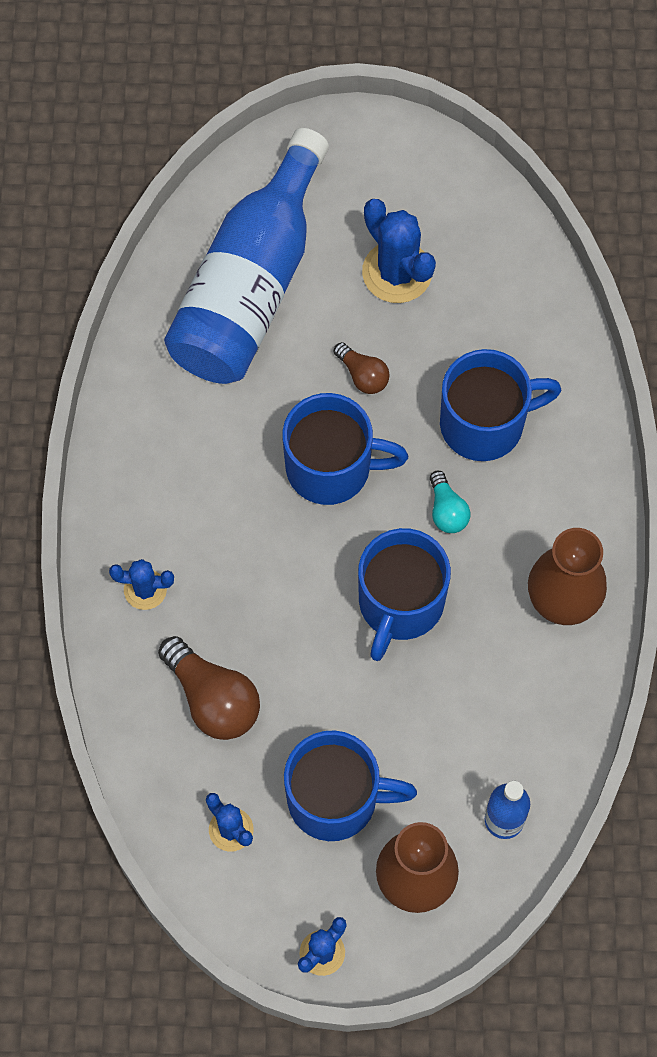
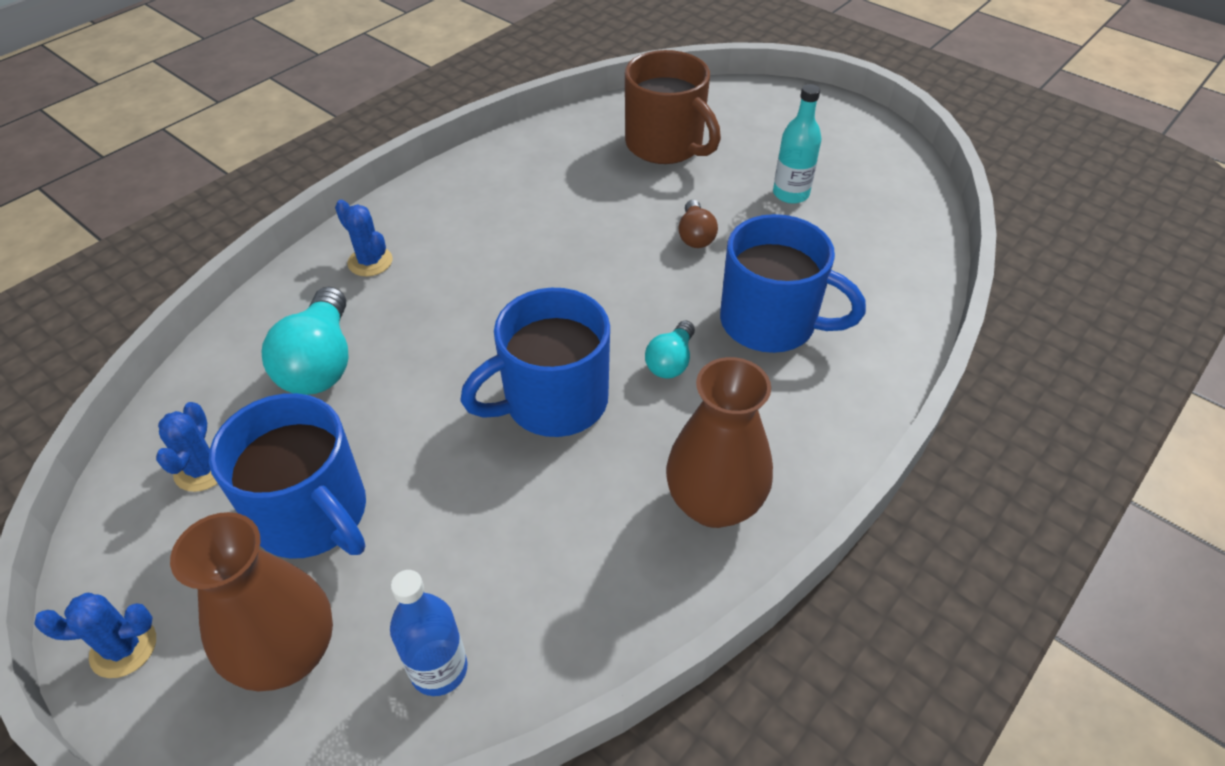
camera: 40 degrees right, 20 degrees down
brown light bulb [158,636,260,740] -> turquoise light bulb [262,286,348,395]
blue bottle [164,128,329,384] -> brown mug [625,50,721,164]
blue mug [282,393,408,505] -> none
blue cactus [362,199,436,303] -> turquoise bottle [773,84,821,204]

